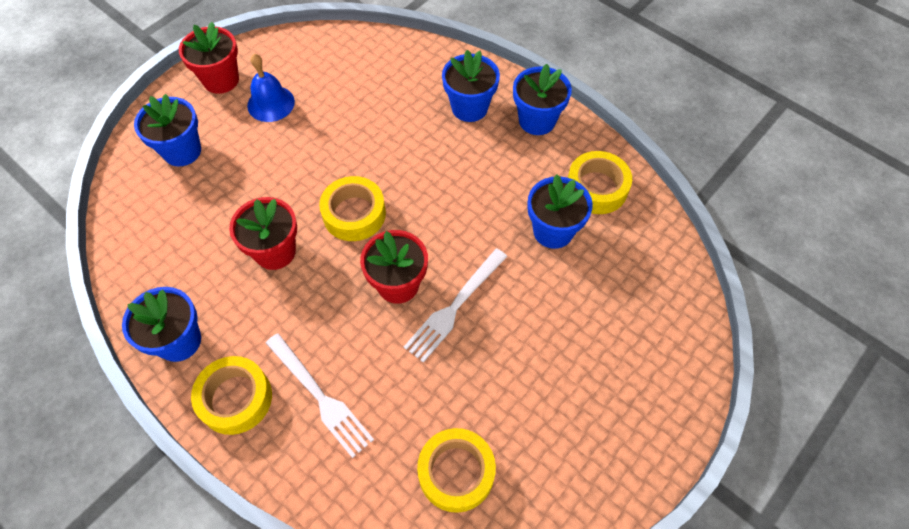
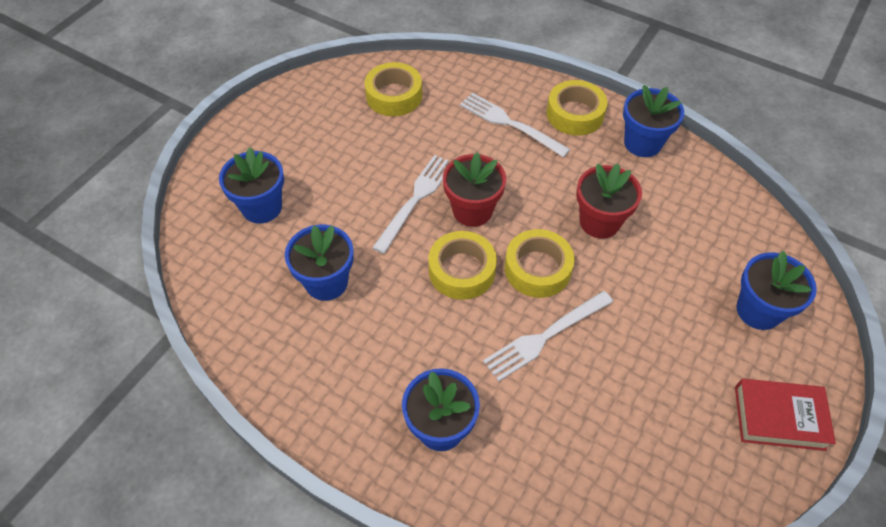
camera: 170 degrees right, 5 degrees down
red flower pot [179,22,239,94] -> red book [735,379,836,451]
blue bell [247,54,295,122] -> none
blue flower pot [513,64,572,135] -> blue flower pot moved to [219,147,284,223]
yellow tape [568,151,632,214] -> yellow tape moved to [428,231,497,300]
none -> white fork [483,291,613,381]

